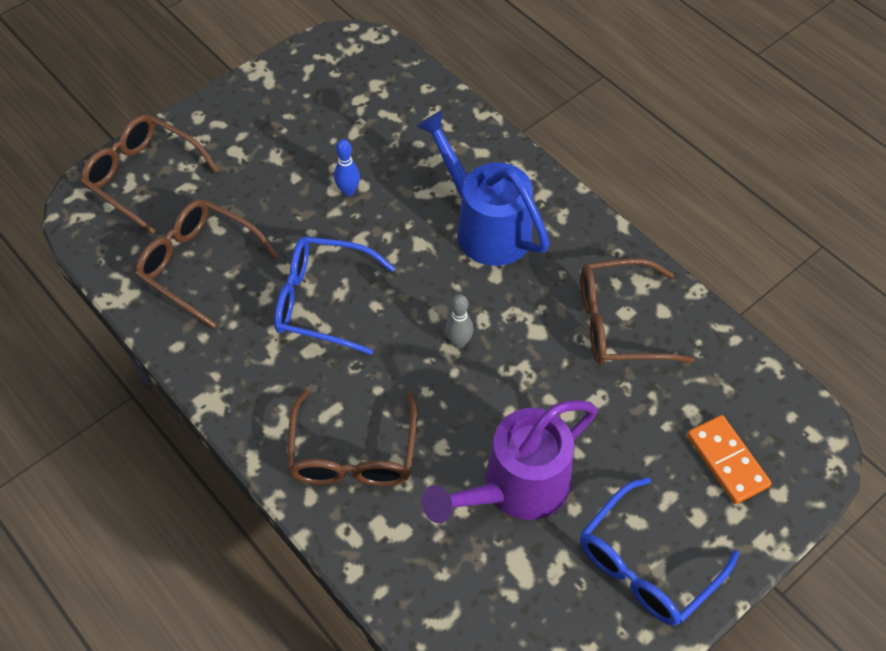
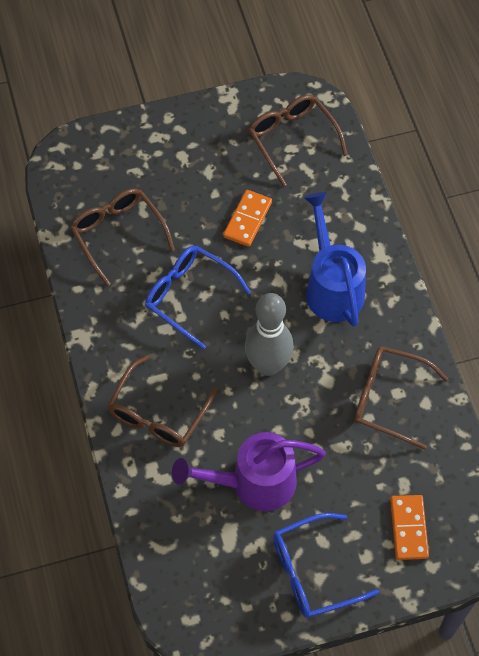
camera: 25 degrees right, 5 degrees up
brown glasses [81,115,219,235] -> brown glasses moved to [249,95,348,187]
blue bowling pin [334,139,360,196] -> orange domino [223,190,272,247]
grey bowling pin [445,294,473,348] -> grey bowling pin [245,293,294,376], size x2.25

